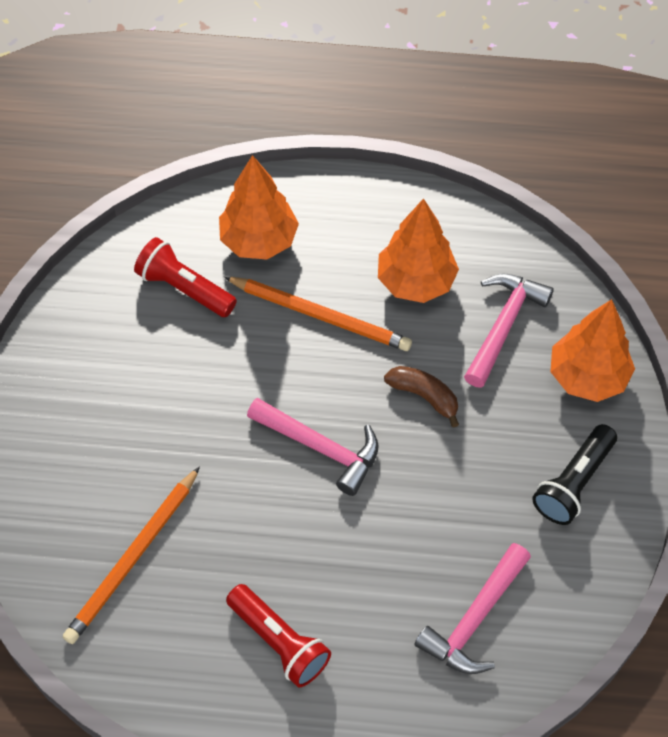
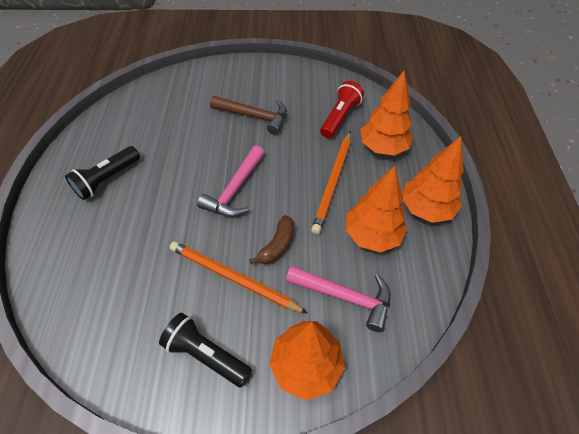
camera: 85 degrees right, 5 degrees down
orange pencil [63,466,200,644] -> orange pencil moved to [170,241,307,313]
red flashlight [226,584,331,687] -> black flashlight [65,146,140,200]
pink hammer [415,543,531,674] -> none
none -> brown hammer [210,96,287,135]
none -> orange tree [402,137,464,223]

